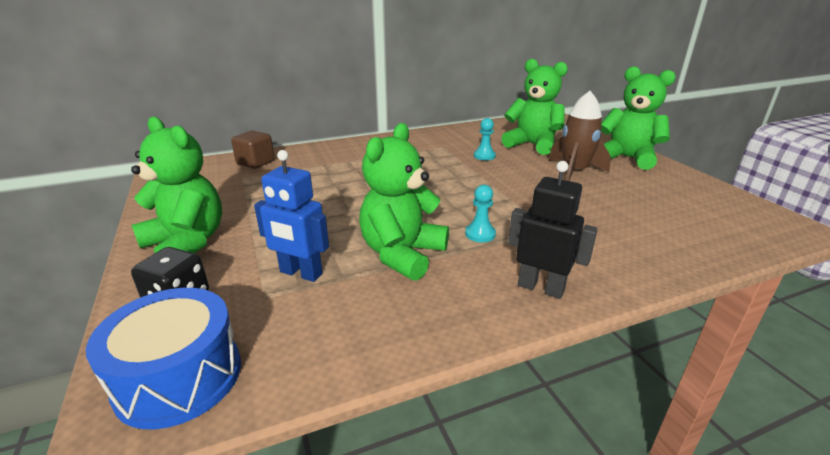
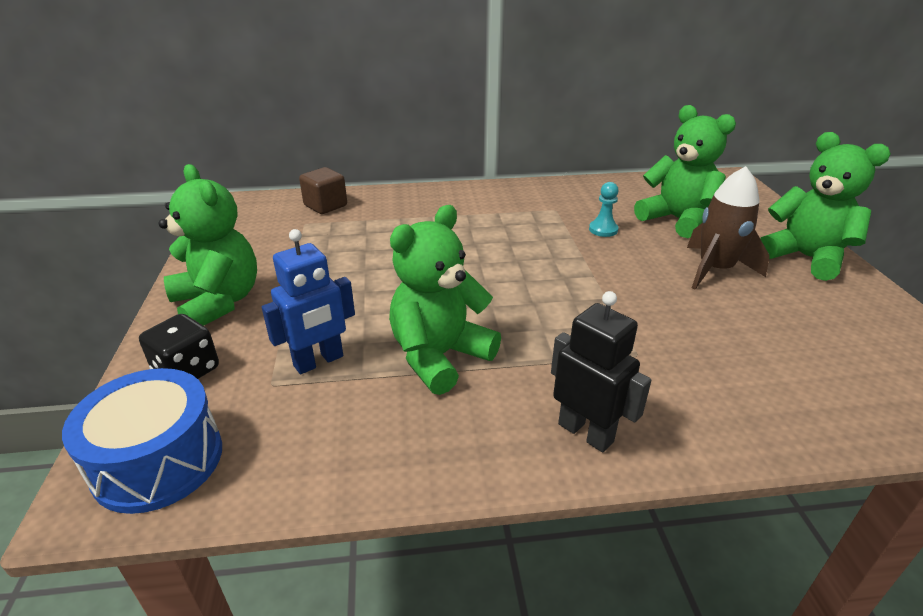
camera: 15 degrees right, 5 degrees up
blue robot [254,150,329,282] -> blue robot turned 75 degrees counterclockwise [262,229,355,374]
turquoise pawn [465,184,496,242] -> none

